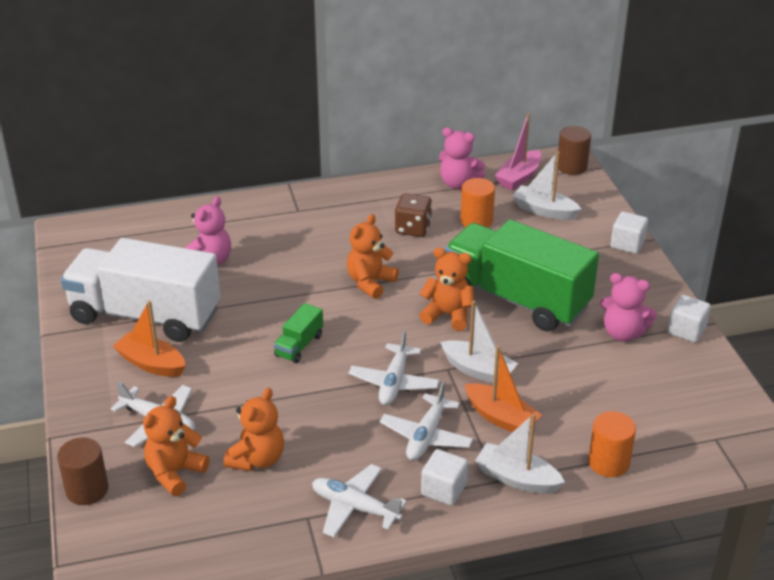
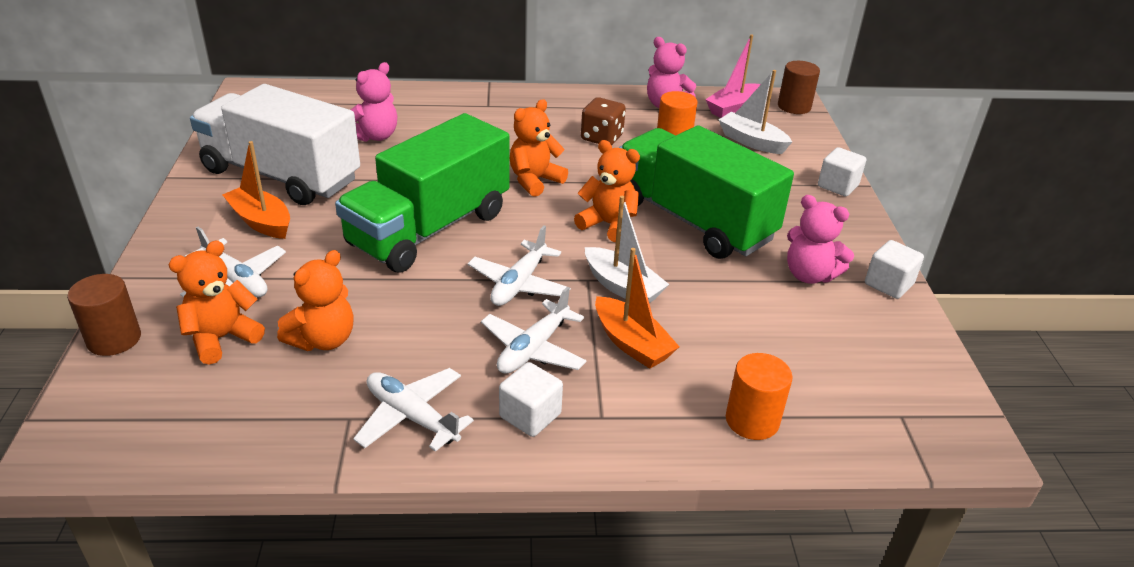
camera: 10 degrees right, 0 degrees up
green truck [274,303,323,363] -> green truck [335,113,509,273], size x2.50
white boat [475,413,565,494] -> none

